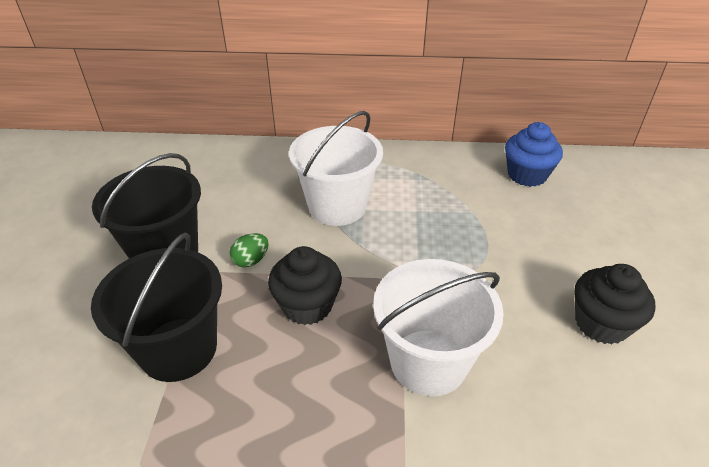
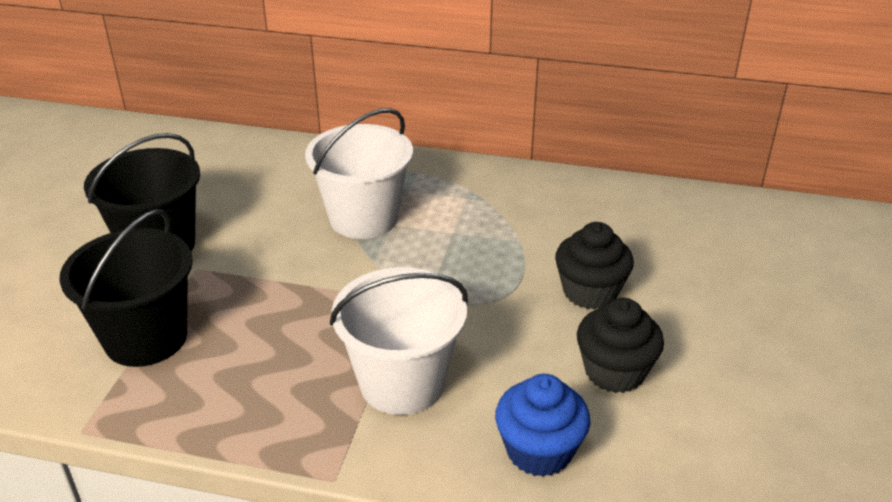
camera: 10 degrees right, 5 degrees down
green egg [230,233,269,267] -> none
black cupcake [268,246,342,325] -> black cupcake moved to [555,222,634,310]
blue cupcake [505,122,563,187] -> blue cupcake moved to [495,374,590,477]

